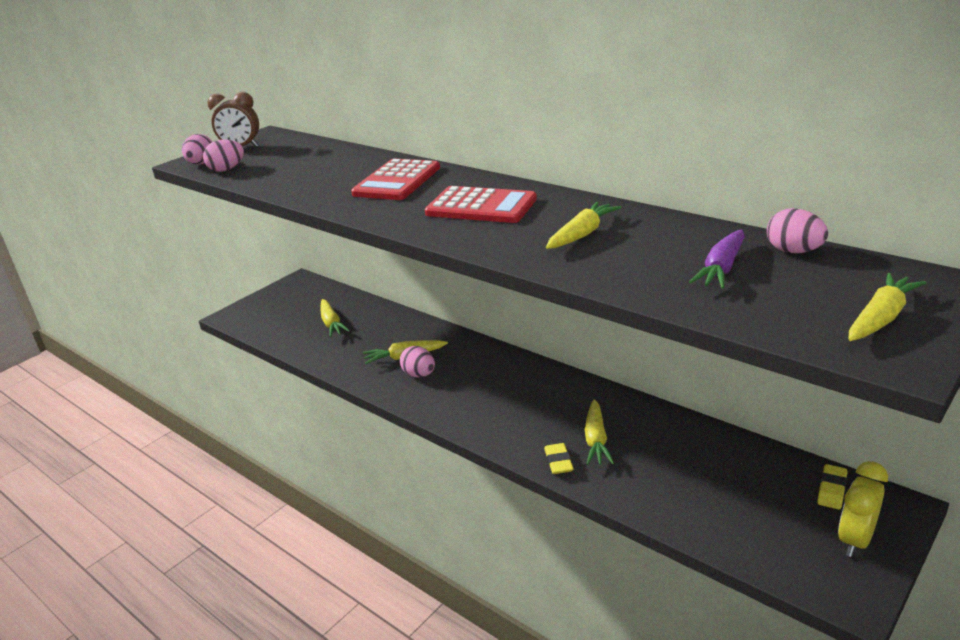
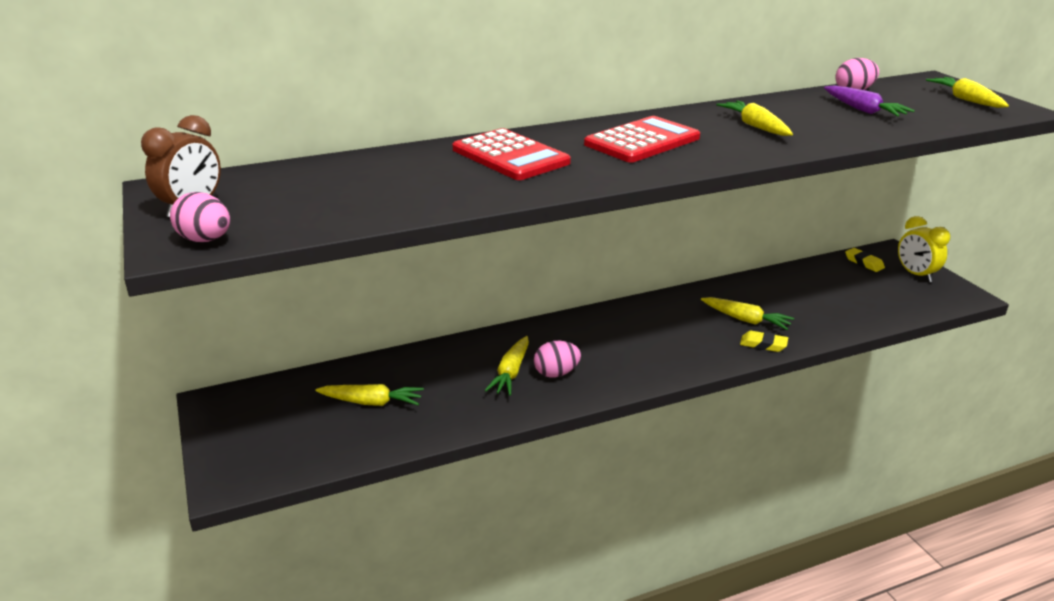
camera: 65 degrees left, 0 degrees up
pink egg [203,139,244,172] -> none

